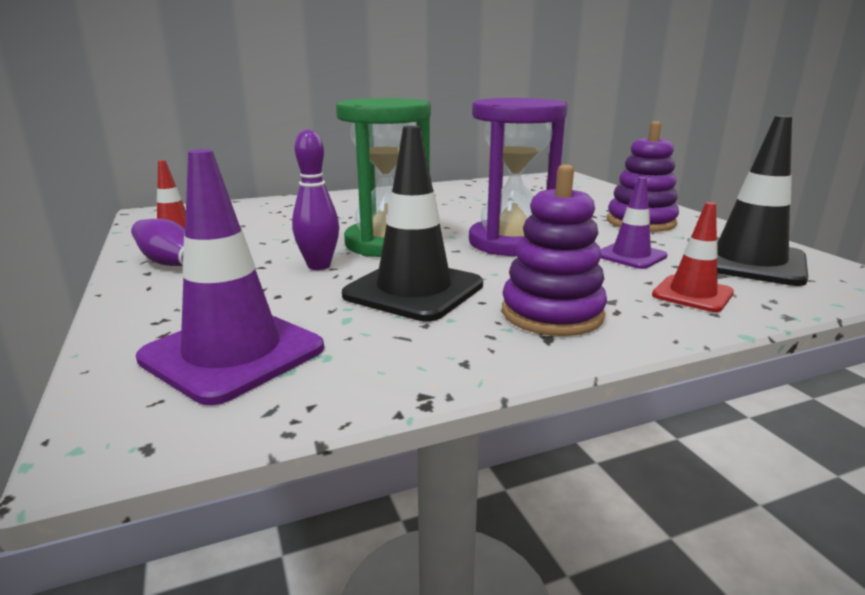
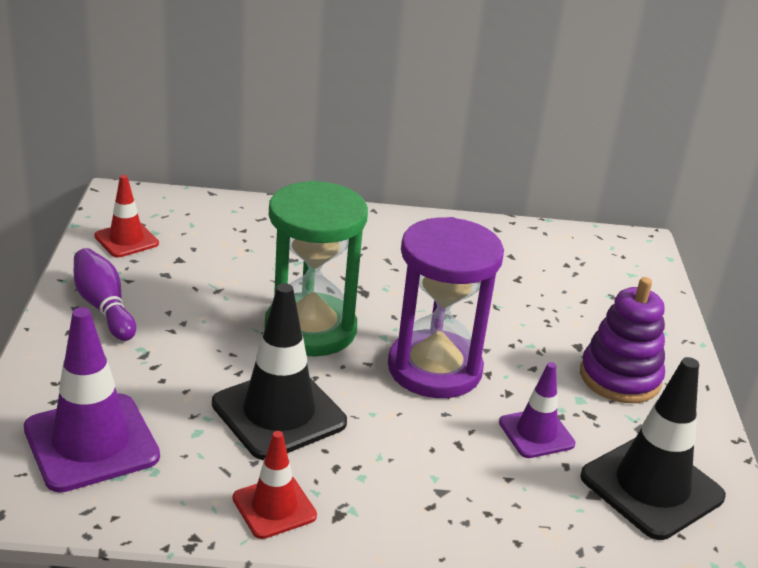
camera: 20 degrees right, 10 degrees up
purple bowling pin [292,129,339,270] -> none
purple stacking toy [502,164,607,336] -> none
red traffic cone [652,202,734,312] -> red traffic cone moved to [233,431,317,539]

